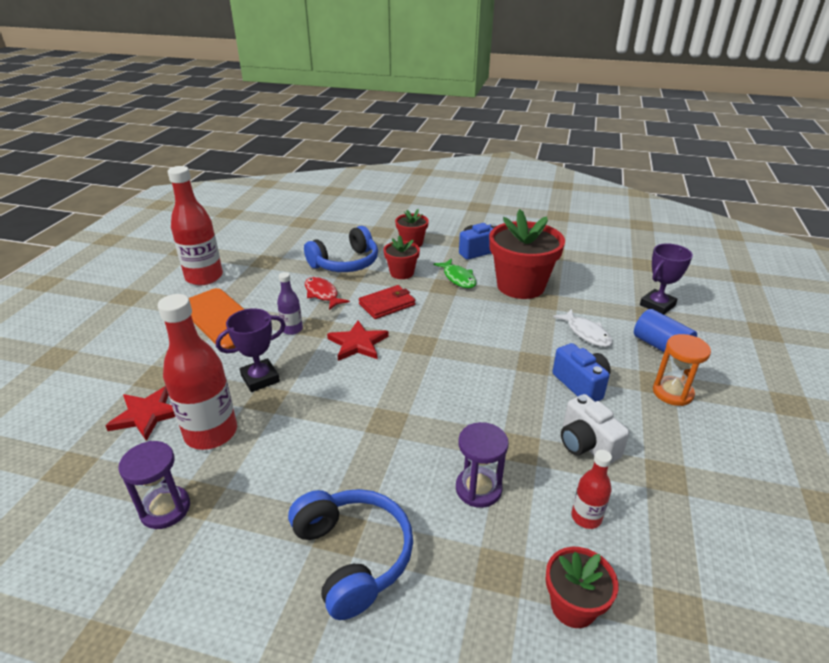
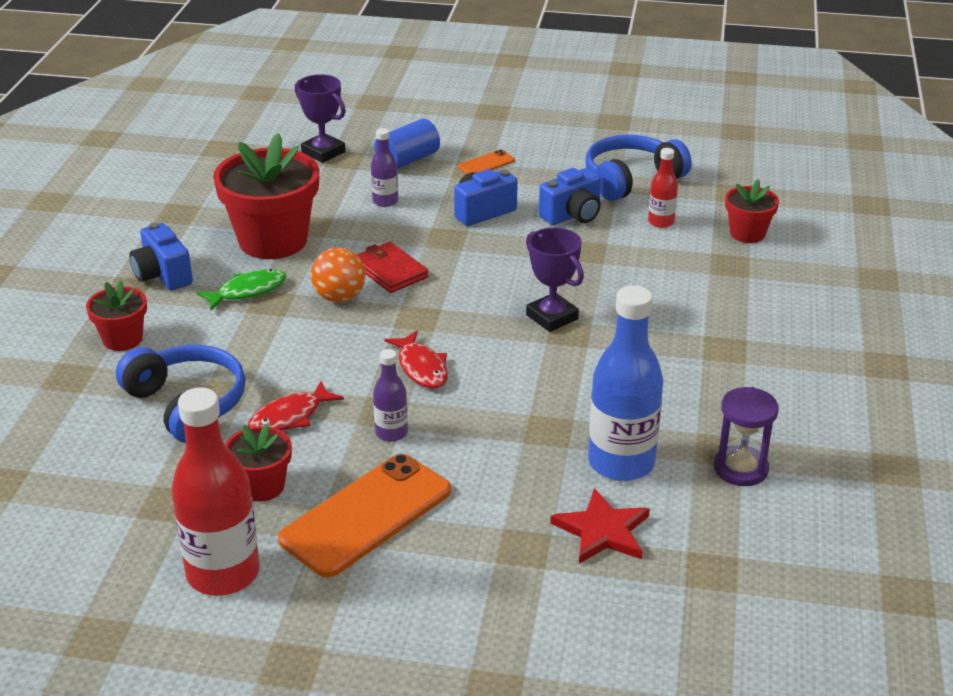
camera: 95 degrees left, 0 degrees up
red bottle [158,294,237,450] -> blue bottle [588,285,663,481]
purple trophy [216,308,286,392] -> purple trophy moved to [526,227,584,332]
blue headphones [288,489,413,620] -> blue headphones moved to [586,135,692,201]
red star [327,320,389,361] -> red fish [384,331,448,389]
red wallet [359,285,415,319] -> red wallet moved to [357,242,428,293]
red flower pot [383,235,420,279] -> red flower pot moved to [225,423,292,501]
purple hourglass [456,422,509,508] -> none
white fish [553,309,613,347] -> purple bottle [371,128,398,207]
white camera [561,394,630,464] -> blue camera [539,168,601,225]
orange hourglass [653,334,711,406] -> orange phone [458,150,515,174]
none -> orange ball [311,247,366,302]

